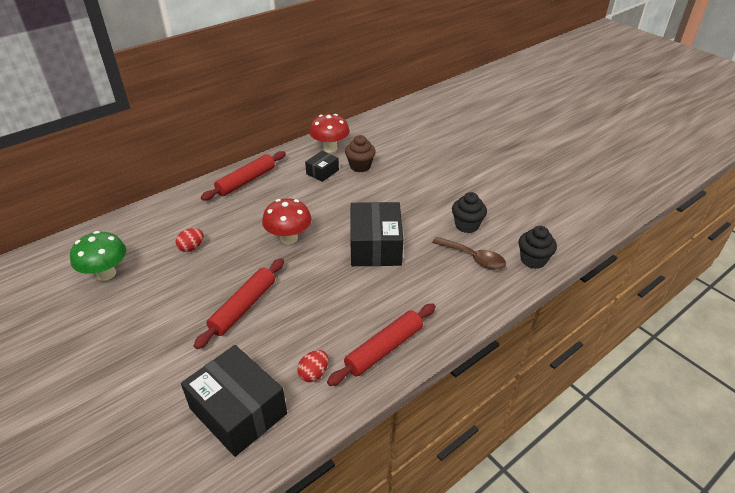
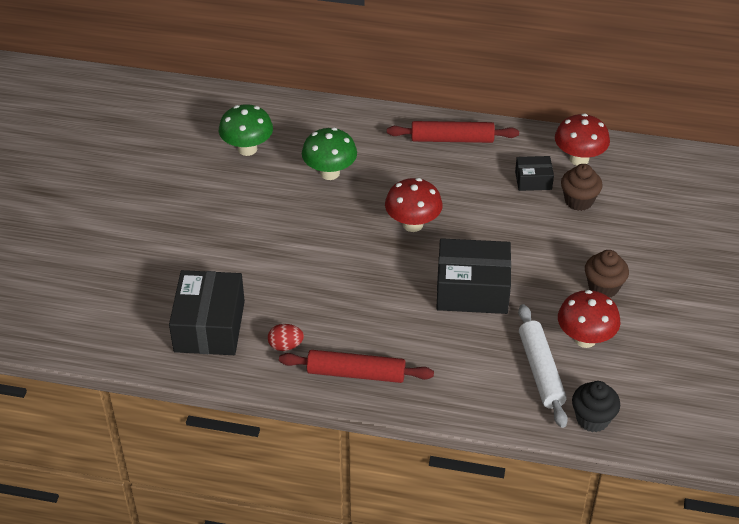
camera: 50 degrees right, 5 degrees up
red egg [176,228,204,252] -> green mushroom [302,128,357,180]
red rolling pin [194,258,284,349] -> none
black box [350,202,403,266] -> black box turned 45 degrees clockwise [436,238,511,314]
brown spoon [432,237,506,270] -> white rolling pin [518,304,568,428]
black cupcake [452,192,487,233] -> red mushroom [558,290,620,348]
none -> brown cupcake [585,250,629,298]

